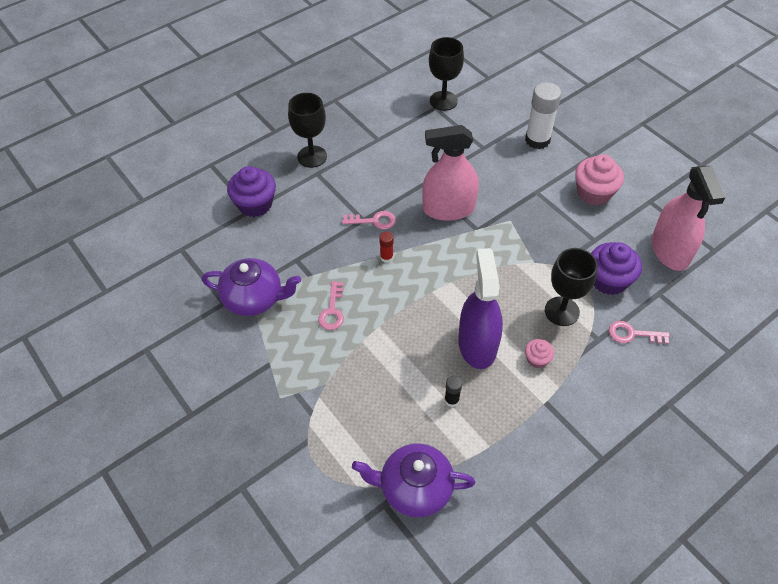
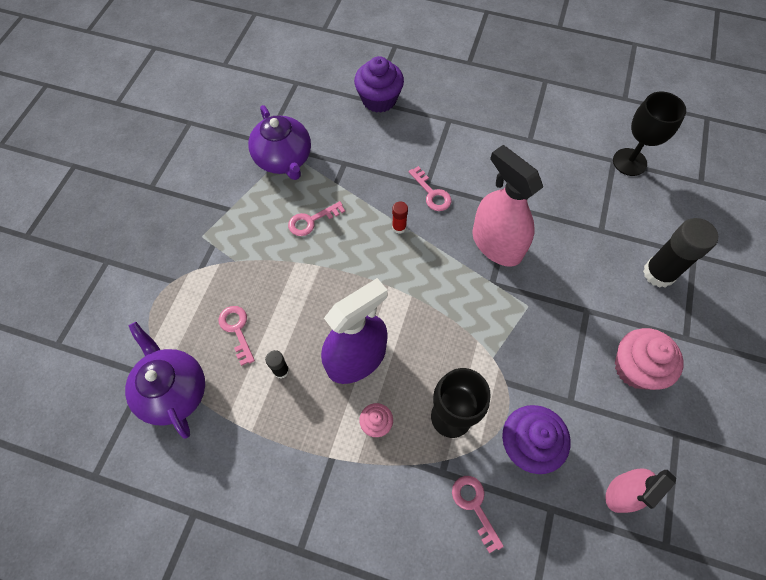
camera: 55 degrees right, 10 degrees up
black goblet [288,93,327,168] -> none
white glue stick [525,82,561,149] -> black glue stick [643,218,718,288]
pink spray bottle [651,166,726,271] -> pink spray bottle [605,468,676,513], size x0.62
none -> pink key [219,306,255,366]

